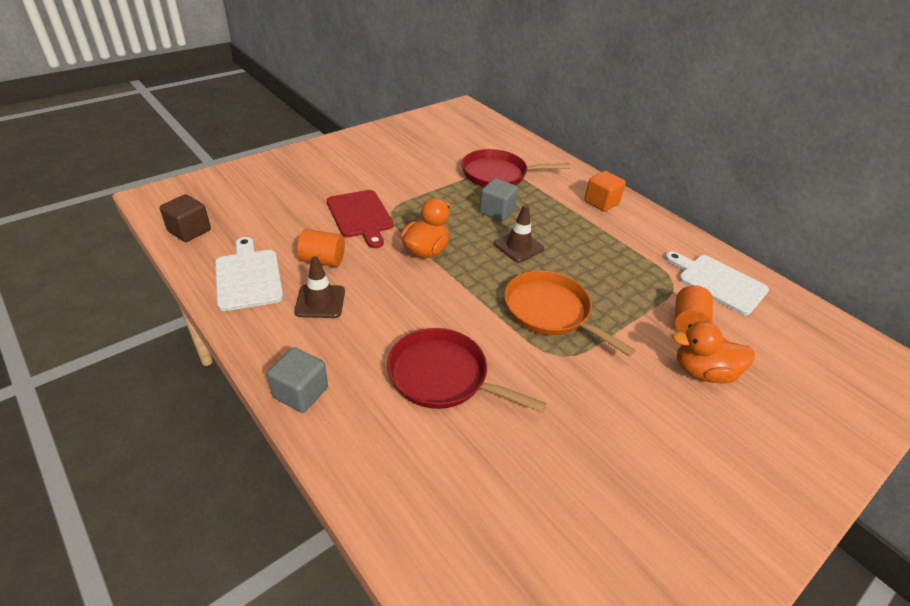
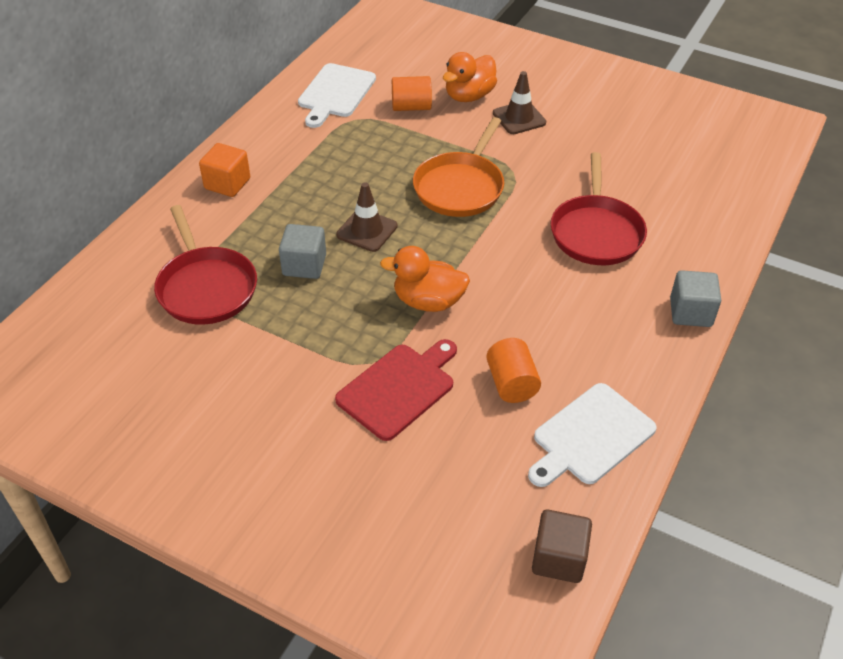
camera: 110 degrees left, 5 degrees up
brown traffic cone [294,256,345,318] -> brown traffic cone moved to [493,71,546,134]
orange duck [672,321,755,383] -> orange duck turned 60 degrees clockwise [443,52,497,102]

